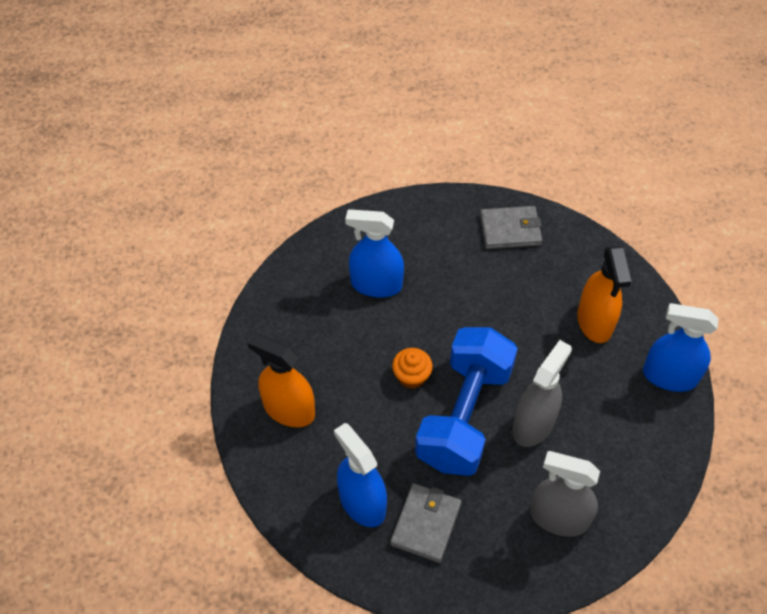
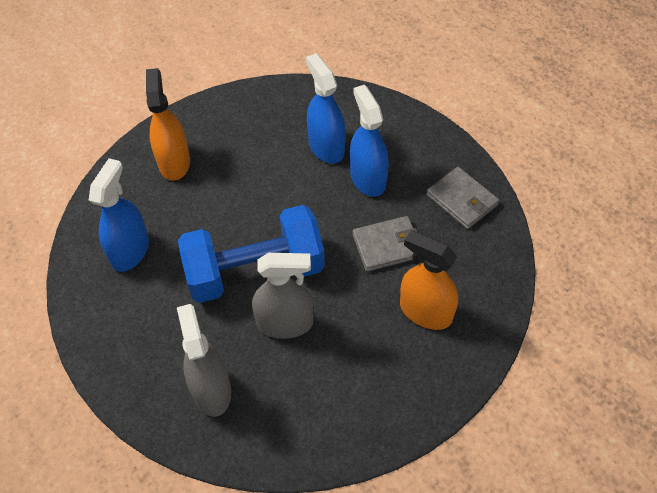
camera: 55 degrees right, 0 degrees up
grey wallet [390,483,462,563] -> grey wallet moved to [352,216,417,272]
orange cupcake [392,348,433,389] -> none
orange spray bottle [577,245,631,343] -> orange spray bottle turned 75 degrees clockwise [400,231,458,330]
blue spray bottle [643,303,718,392] -> blue spray bottle moved to [350,85,389,197]

